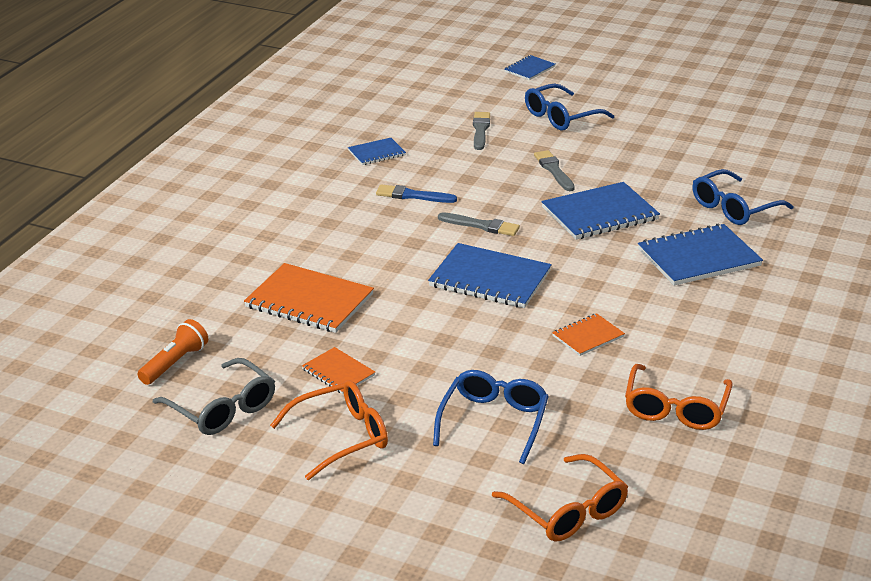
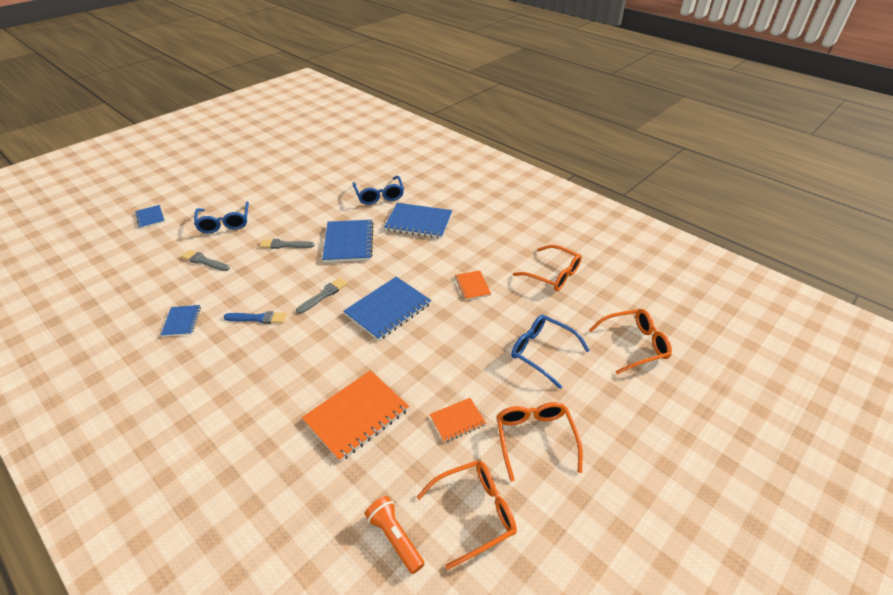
camera: 70 degrees left, 10 degrees up
grey glasses [153,358,275,435] -> orange glasses [417,460,517,569]
blue brush [376,184,457,203] -> blue brush turned 120 degrees counterclockwise [223,311,287,324]
blue notebook [638,223,763,286] -> blue notebook turned 75 degrees counterclockwise [384,203,453,238]

